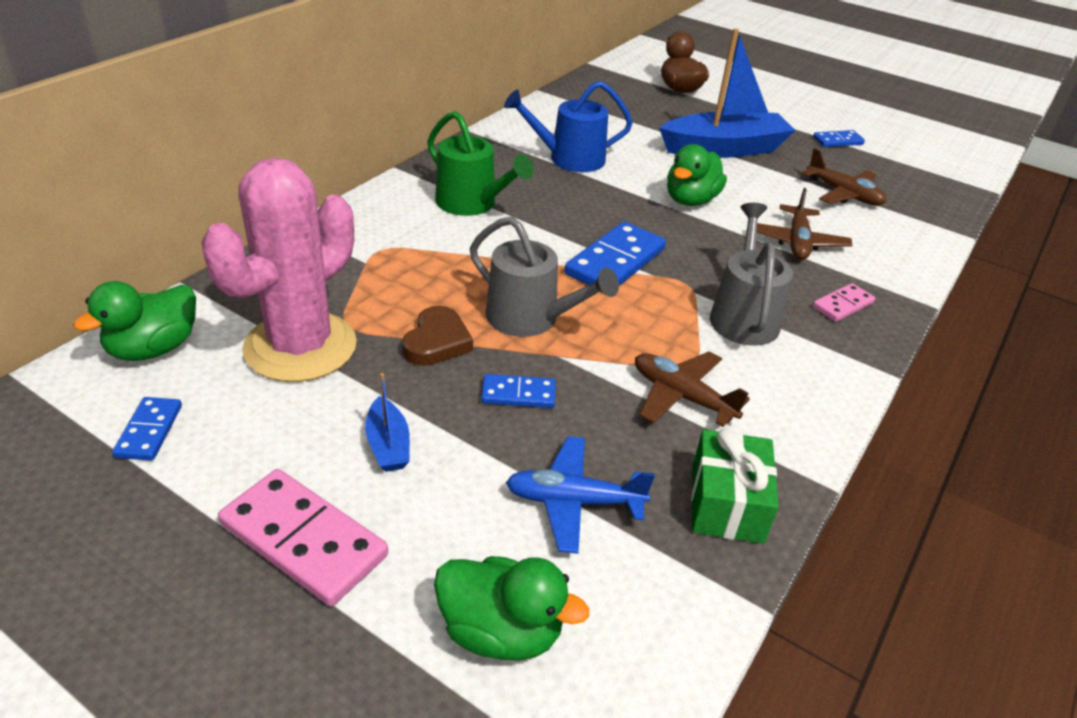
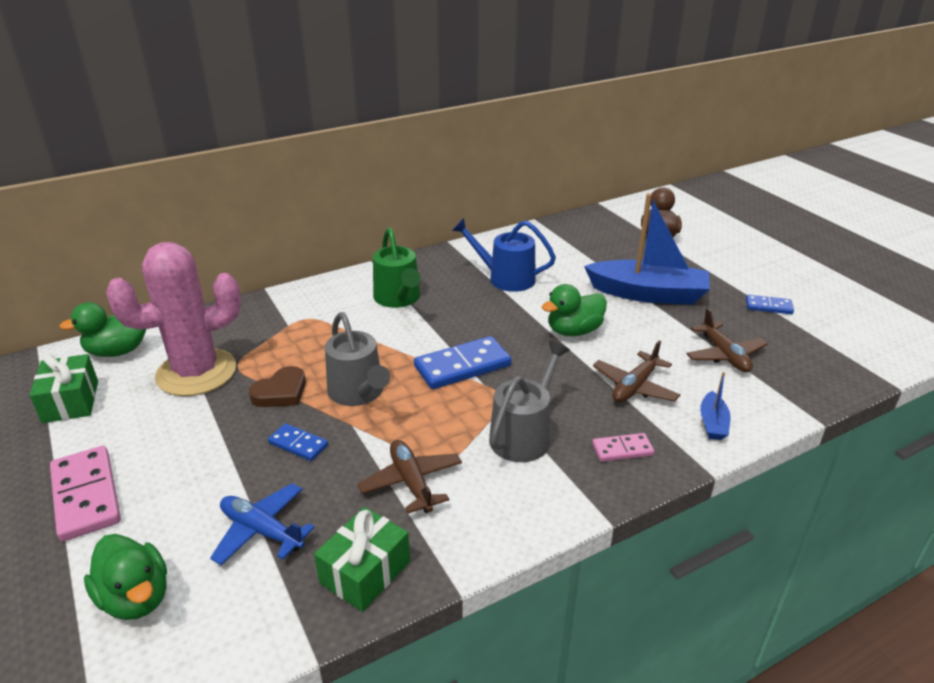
camera: 30 degrees right, 5 degrees down
blue domino [112,397,182,461] -> green gift [30,354,98,423]
blue boat [365,373,410,472] -> blue boat moved to [700,372,731,440]

